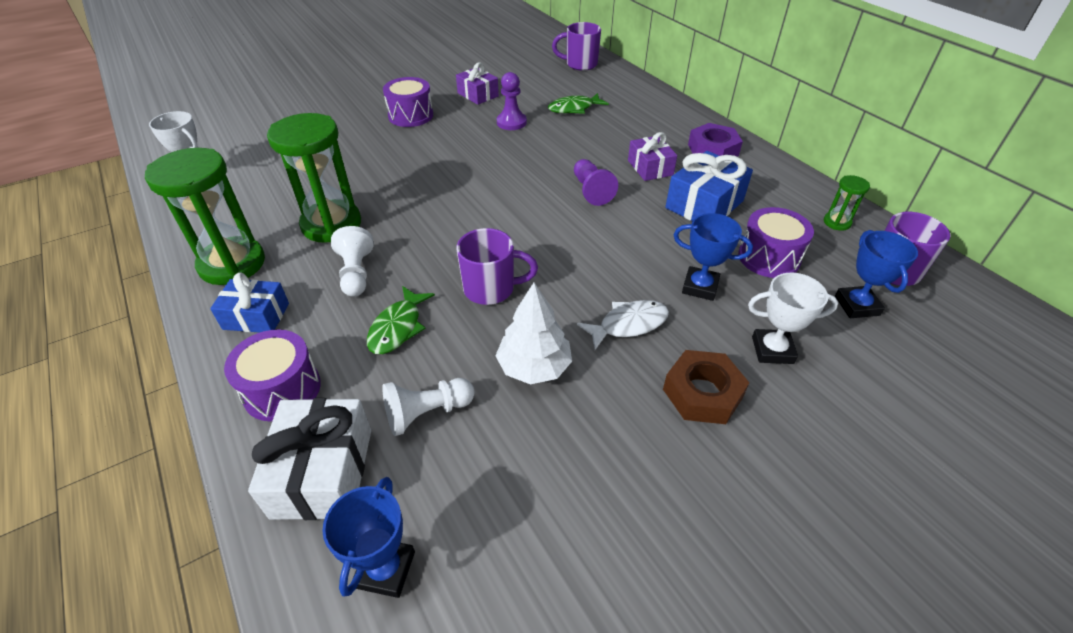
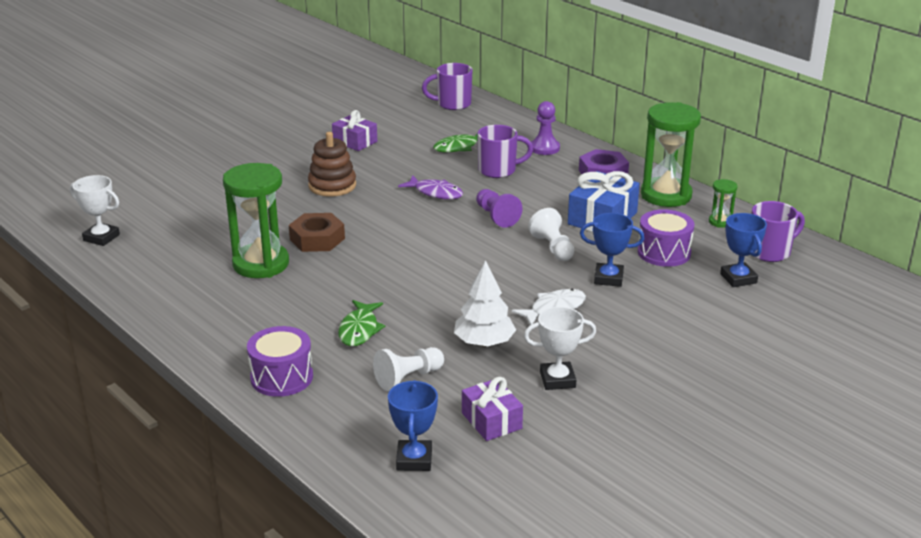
camera: 10 degrees left, 15 degrees down
green hourglass [145,148,265,285] -> green hourglass moved to [641,102,701,207]
blue gift [210,273,289,332] -> none
white gift [248,398,371,520] -> none
white pawn [331,226,373,297] -> white pawn moved to [528,208,574,261]
purple drum [383,77,433,127] -> none
purple mug [456,228,538,305] -> purple mug moved to [477,125,533,178]
purple pawn [497,72,527,130] -> purple pawn moved to [531,101,560,155]
purple gift [628,132,677,181] -> purple gift moved to [462,377,523,441]
brown nut [663,350,749,424] -> brown nut moved to [289,213,345,252]
white trophy [748,273,838,364] -> white trophy moved to [524,307,596,390]
none -> brown stacking toy [308,132,356,197]
none -> purple fish [398,175,463,200]

